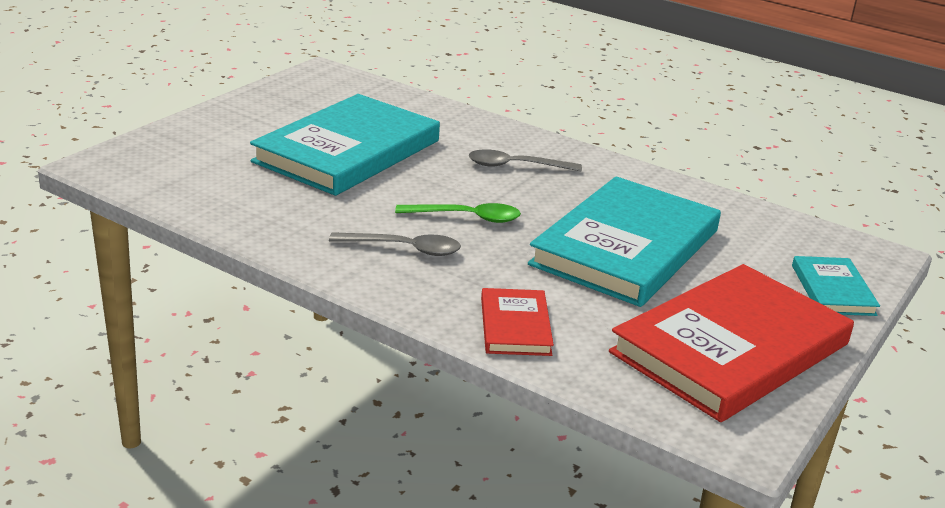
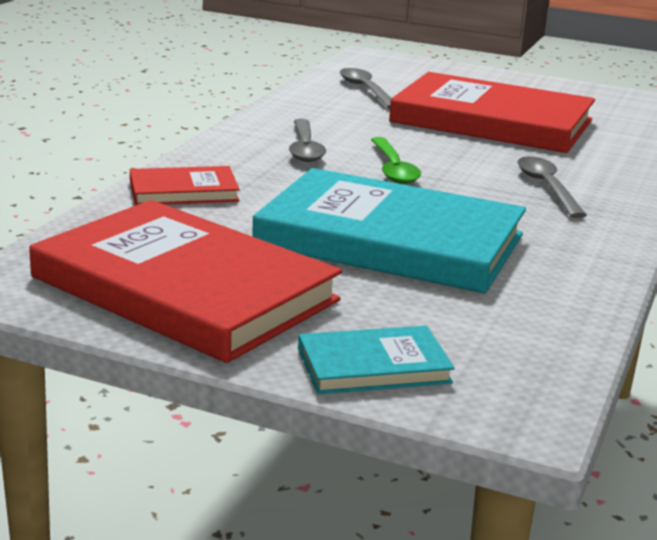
camera: 80 degrees right, 5 degrees down
turquoise book [250,94,440,196] -> red book [389,72,595,153]
none -> grey spoon [340,68,391,109]

